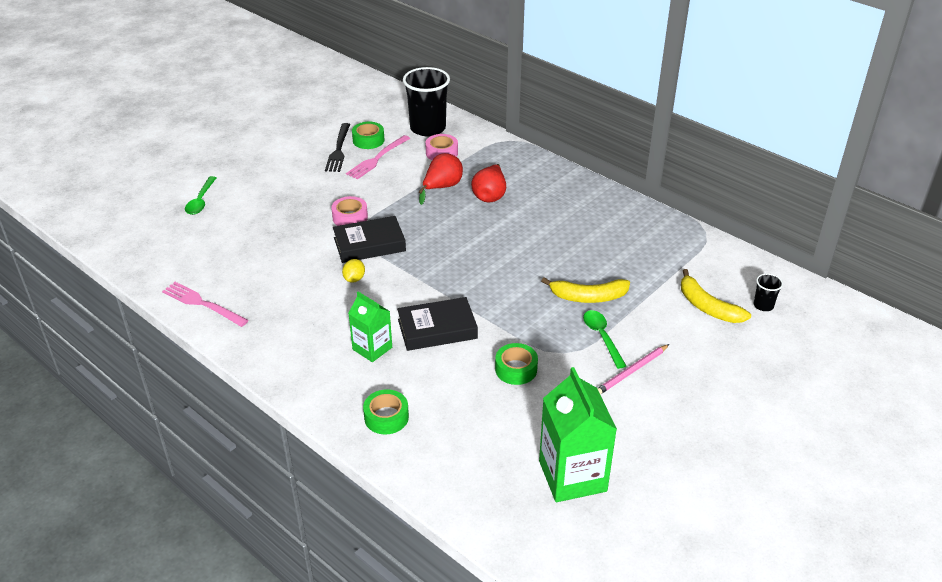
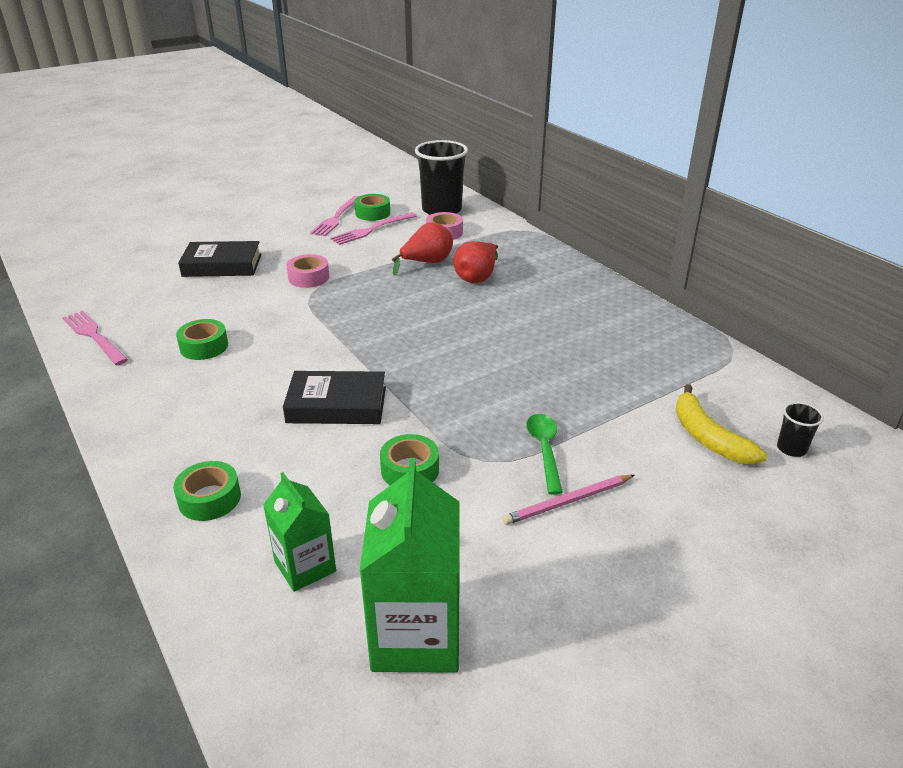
camera: 15 degrees right, 5 degrees down
green spoon [185,176,217,215] -> none
black fork [325,123,350,172] -> pink fork [310,196,359,236]
black book [333,216,406,263] -> black book moved to [178,241,261,277]
yellow lemon [342,259,365,283] -> none
green carton [348,292,392,362] -> green carton moved to [263,472,336,592]
yellow banana [541,278,630,303] -> none
none -> green tape [176,319,228,360]

